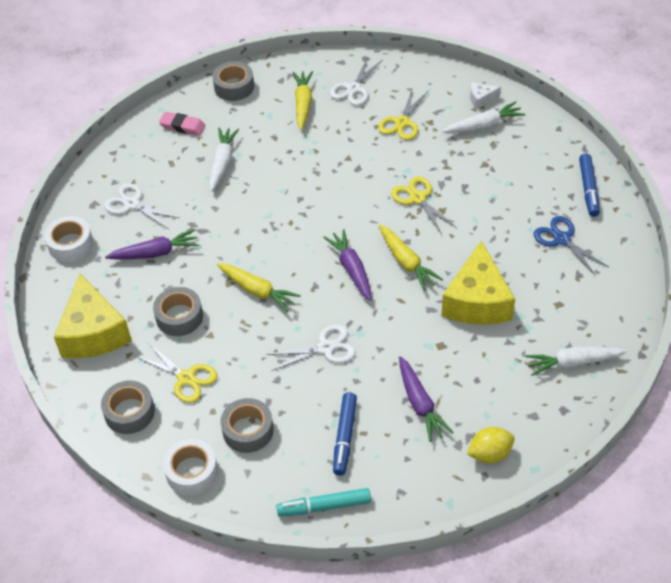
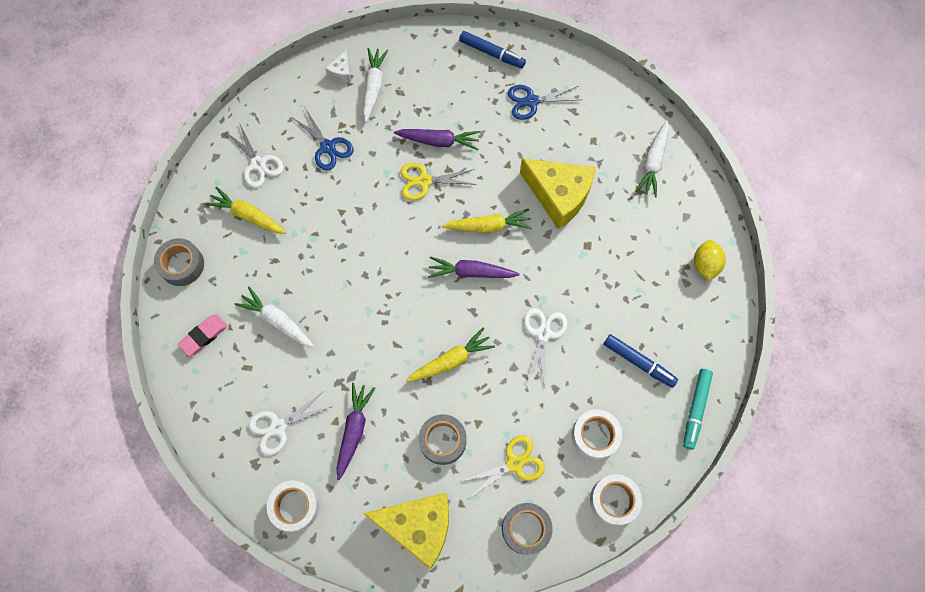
camera: 65 degrees left, 20 degrees up
grey tape [221,398,274,453] -> white tape [572,409,622,460]
yellow scissors [378,88,428,140] -> blue scissors [292,108,354,170]
purple carrot [399,356,454,442] -> purple carrot moved to [394,129,480,150]

